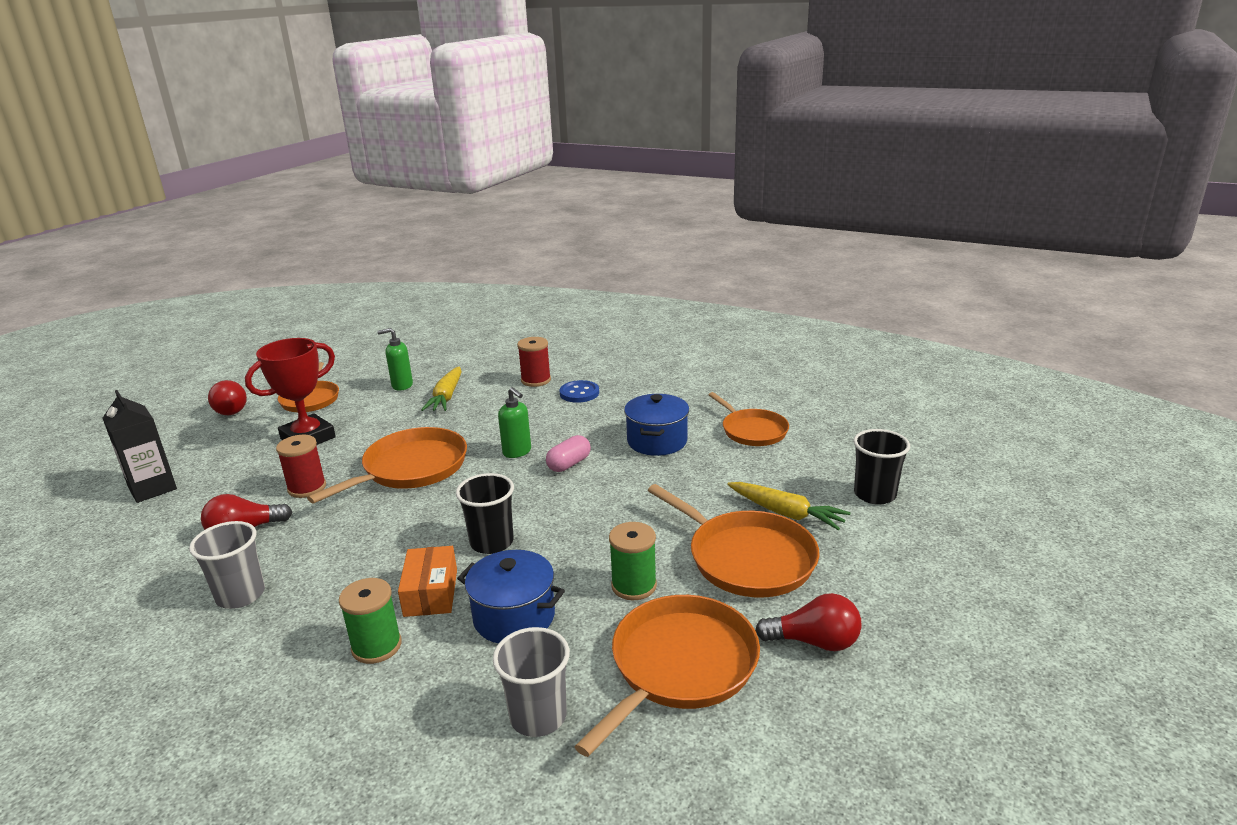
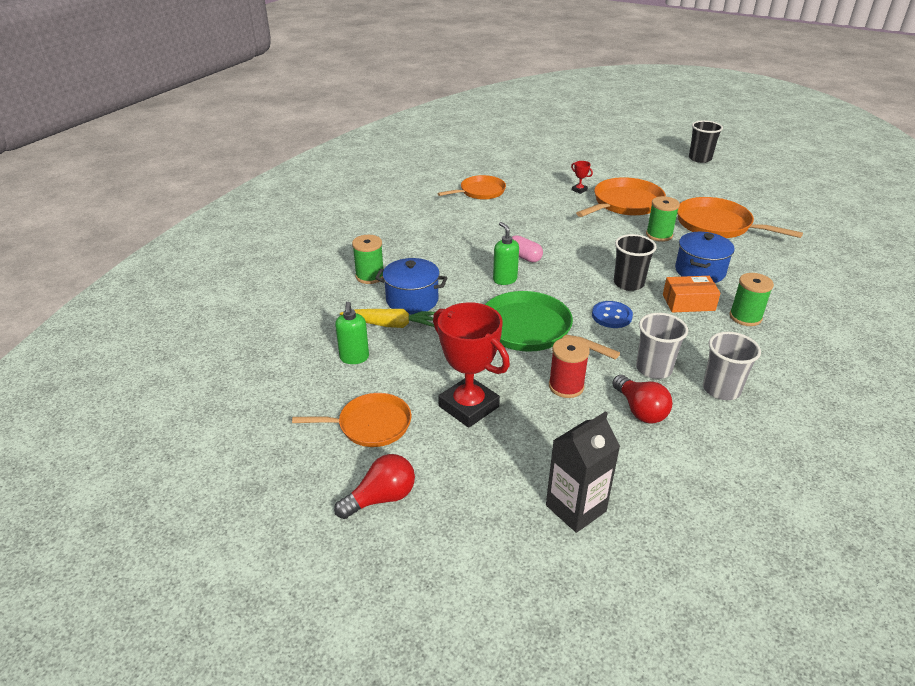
camera: 90 degrees left, 10 degrees up
orange pan [307,427,467,504] -> green pan [485,291,620,359]
grey cup [493,627,570,737] -> grey cup moved to [636,313,688,379]
green soap dispenser [498,387,531,458] -> green soap dispenser turned 75 degrees counterclockwise [493,222,519,285]
red spool [517,337,551,387] -> green spool [352,235,384,284]
blue button [560,380,599,403] -> blue button moved to [592,301,633,328]
blue pot [624,394,689,456] -> blue pot moved to [375,258,447,314]
yellow carrot [727,482,851,530] -> red trophy [571,161,593,194]
red light bulb [755,593,862,651] -> none
black cup [853,429,910,505] -> black cup moved to [689,120,723,163]

